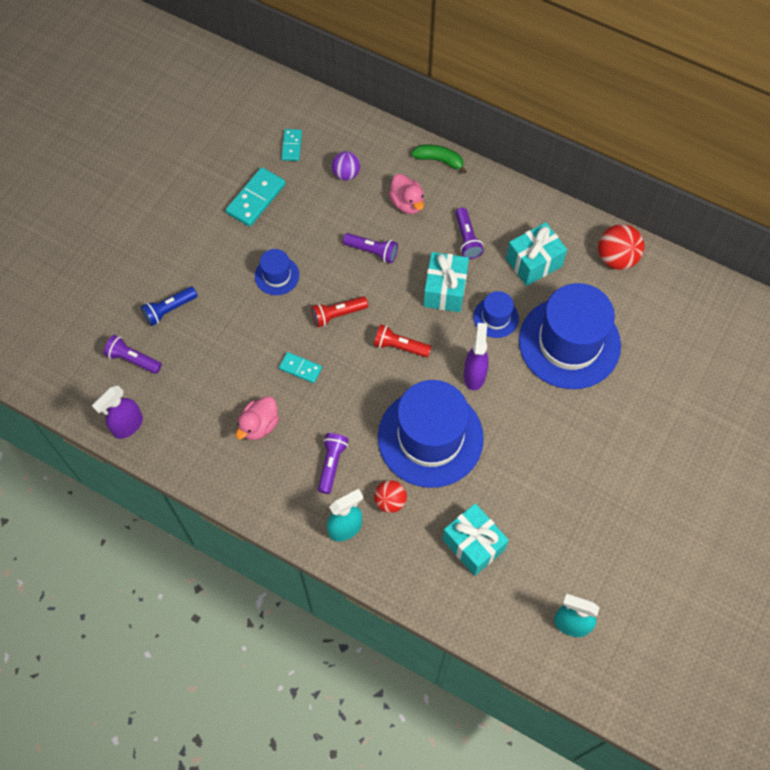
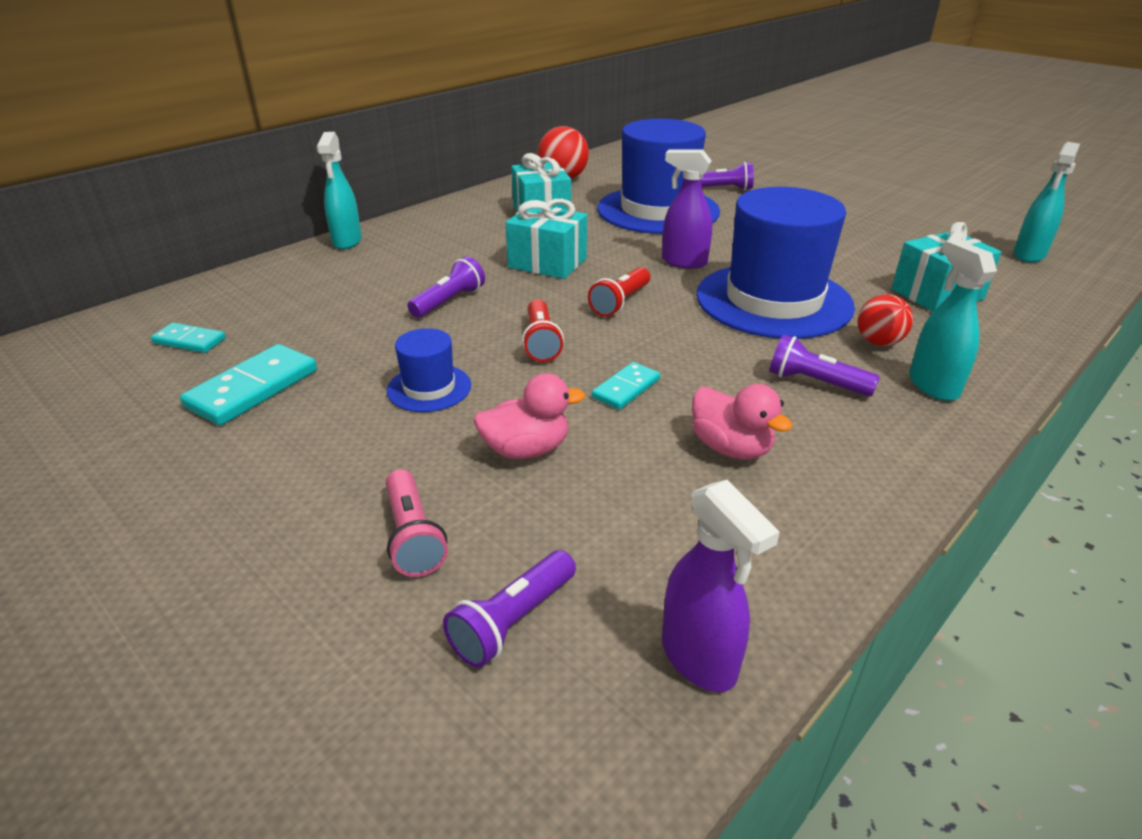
camera: 75 degrees left, 30 degrees down
blue flashlight [141,287,197,326] -> pink flashlight [386,469,448,577]
turquoise domino [226,167,286,227] -> turquoise domino turned 75 degrees clockwise [180,344,317,426]
purple ball [332,151,360,180] -> none
pink duck [389,174,424,214] -> pink duck moved to [473,373,585,459]
green banana [411,145,467,174] -> turquoise spray bottle [317,132,362,249]
purple flashlight [456,207,484,259] -> purple flashlight moved to [701,162,754,190]
blue hat [473,291,519,338] -> none

